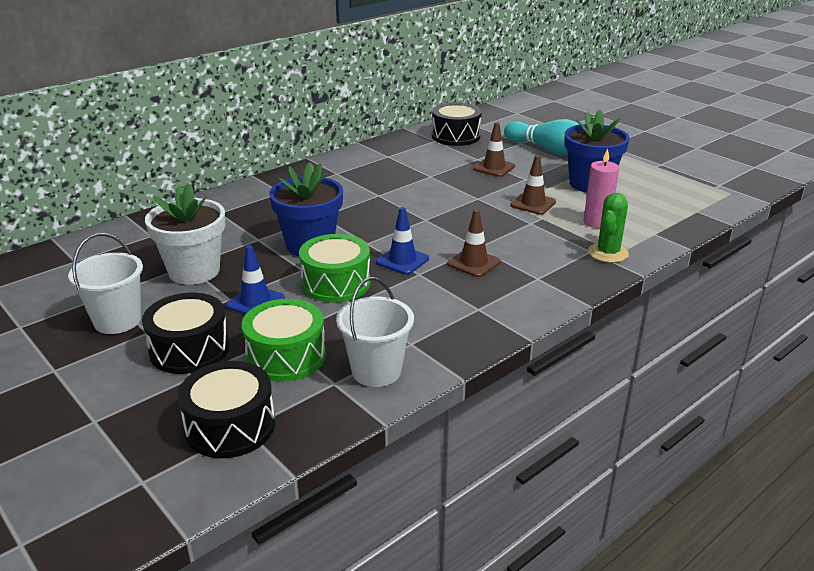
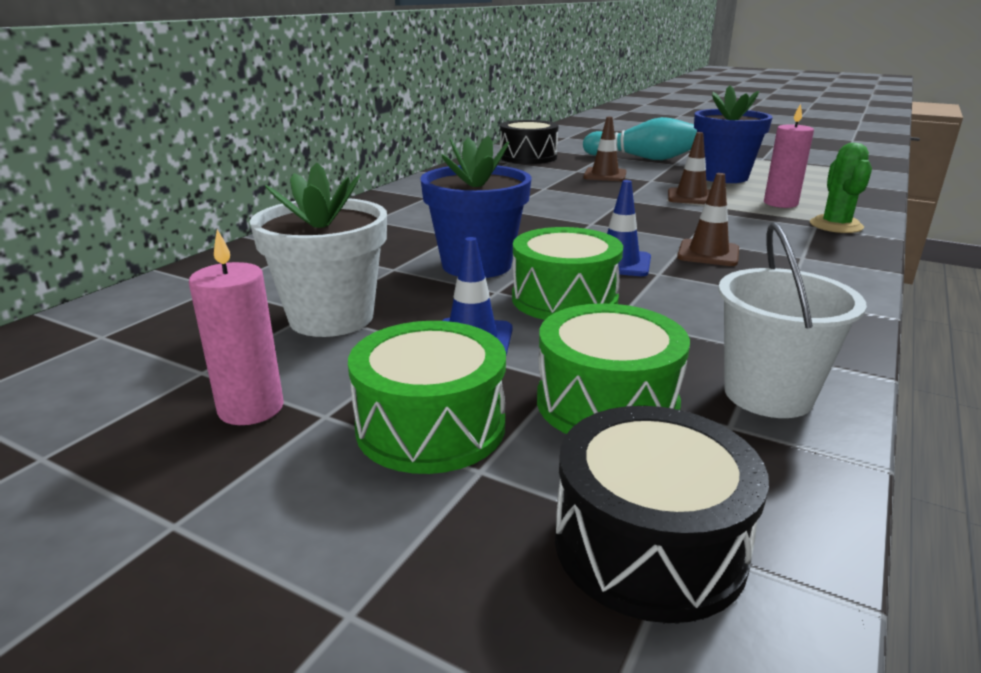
camera: 20 degrees left, 5 degrees down
white bucket [68,233,143,334] -> pink candle [189,229,284,425]
black drum [142,293,229,374] -> green drum [348,321,506,474]

